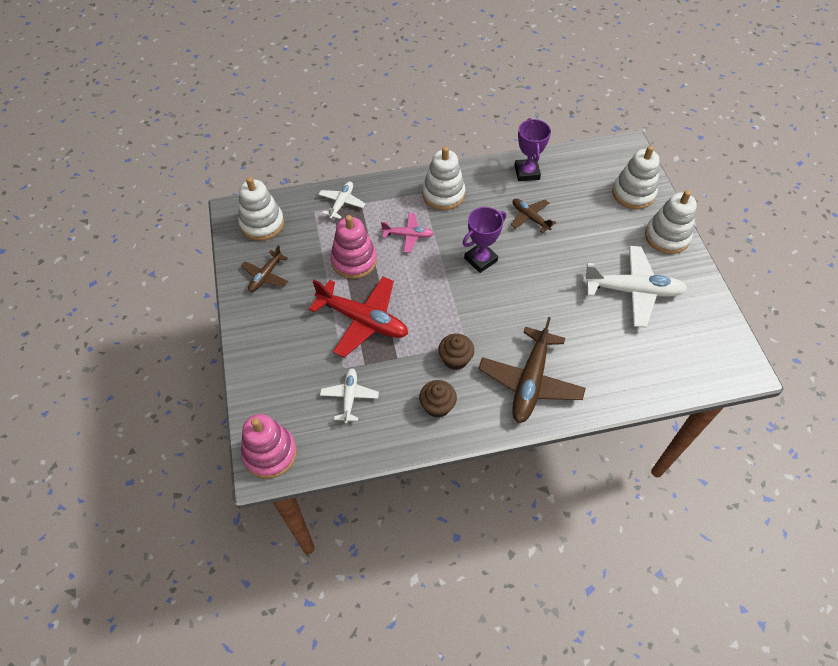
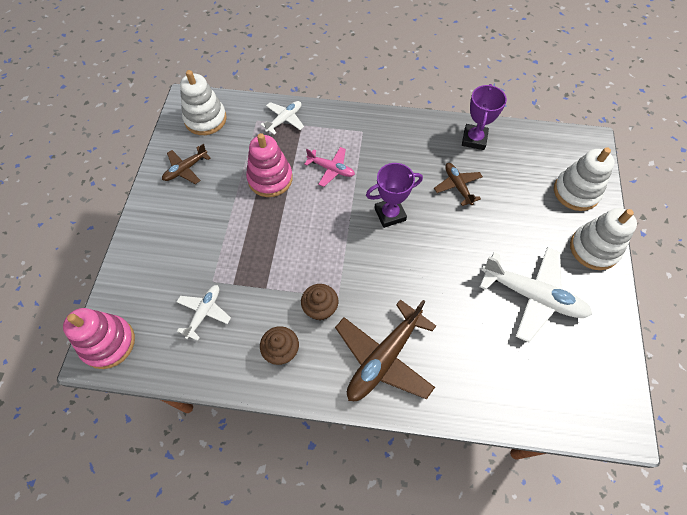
camera: 20 degrees right, 5 degrees up
red plane [309,277,408,357] -> none
white stacking toy [422,146,465,210] -> none

